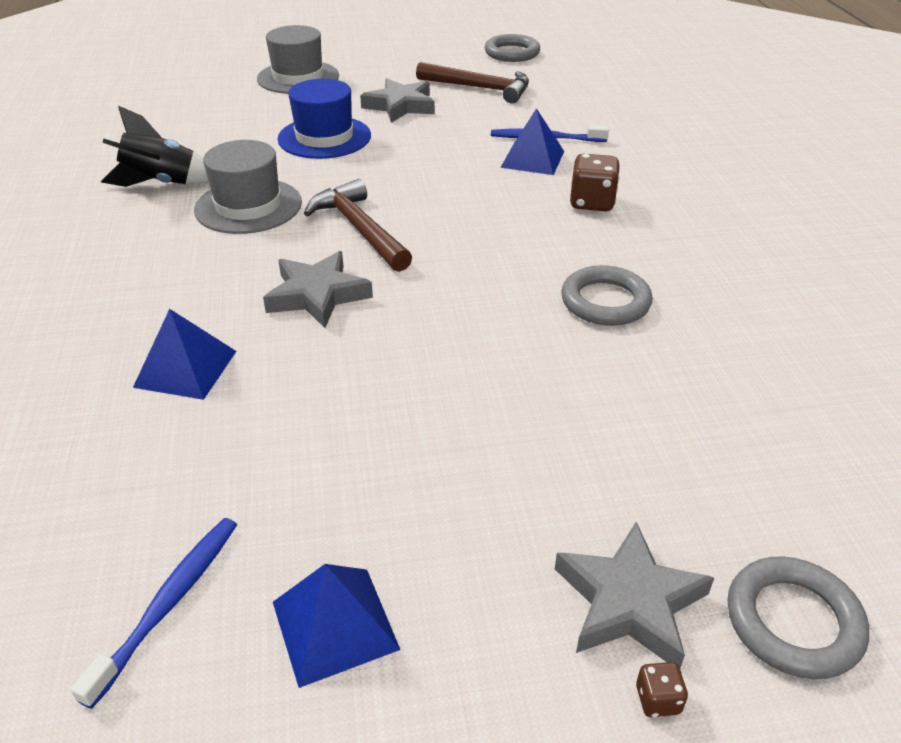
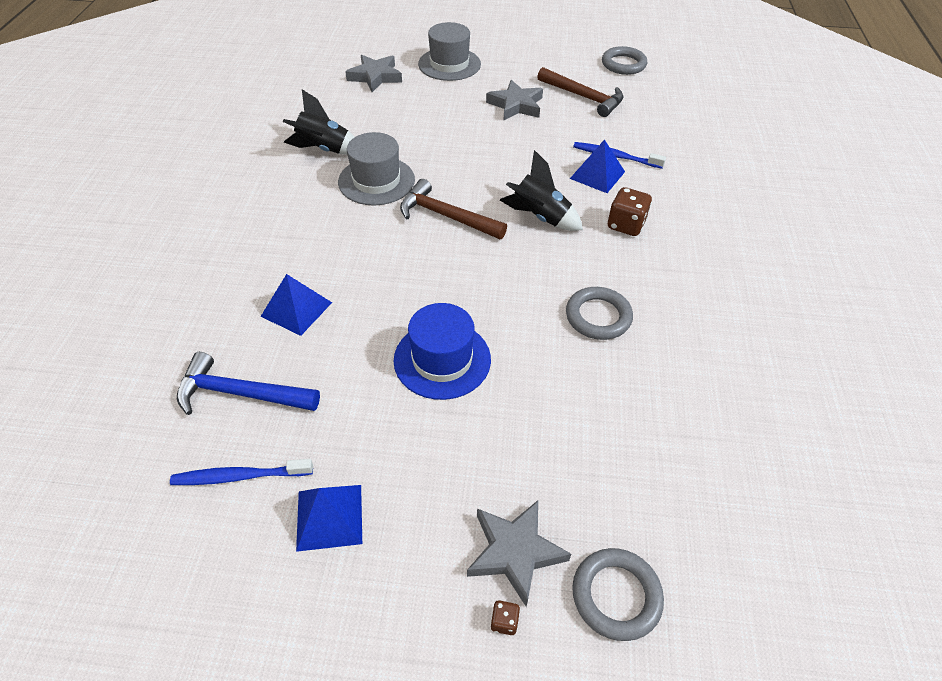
camera: 15 degrees right, 10 degrees up
blue toothbrush [70,518,237,709] -> blue toothbrush turned 135 degrees counterclockwise [170,459,313,485]
grey star [263,251,373,328] -> grey star moved to [345,55,402,92]
blue hat [277,79,371,159] -> blue hat moved to [393,303,491,400]
brown hammer [304,179,412,272] -> brown hammer turned 45 degrees counterclockwise [400,179,507,239]
none -> blue hammer [177,352,320,415]
none -> black rocket [500,150,583,231]

